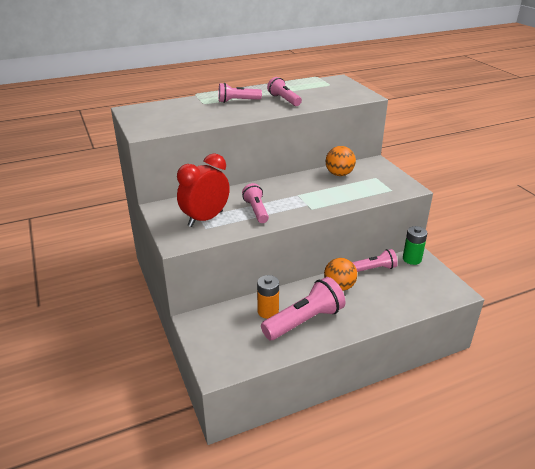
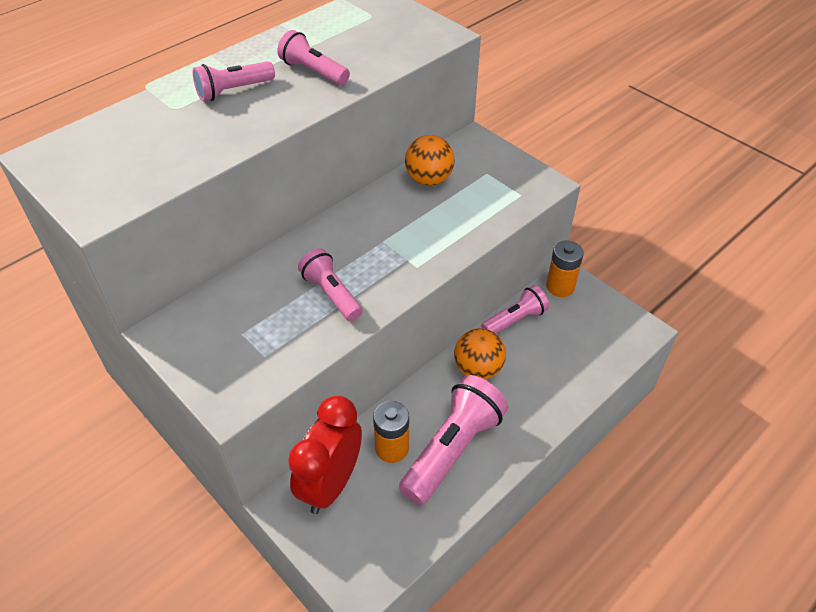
camera: 20 degrees left, 15 degrees up
red clock [177,153,230,227] -> red clock moved to [288,396,362,514]
green battery [403,226,428,265] -> orange battery [546,241,584,297]

